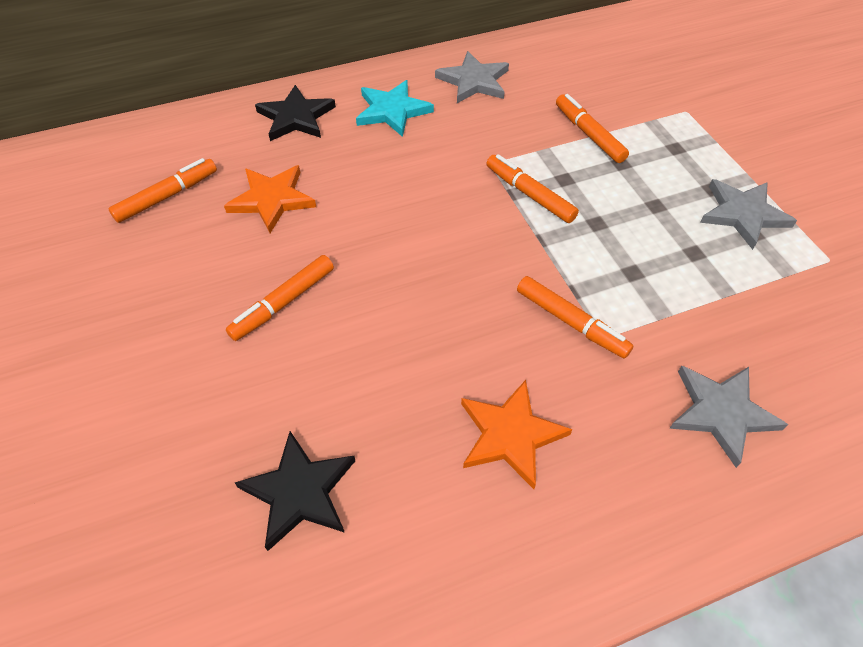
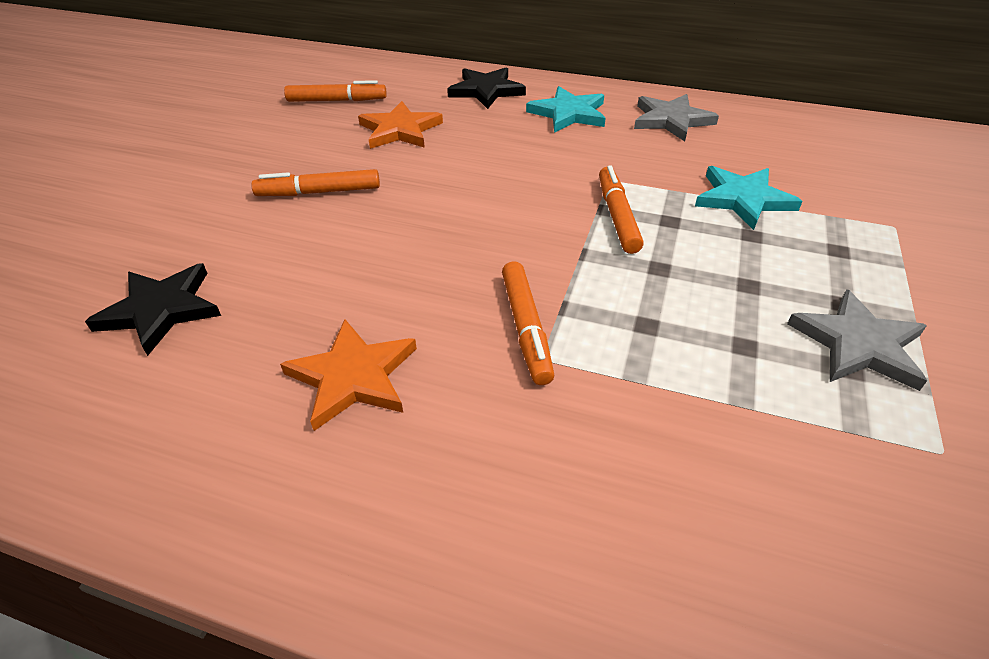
camera: 40 degrees right, 10 degrees down
orange marker [556,94,629,163] -> turquoise star [695,166,802,230]
grey star [669,366,788,468] -> none

